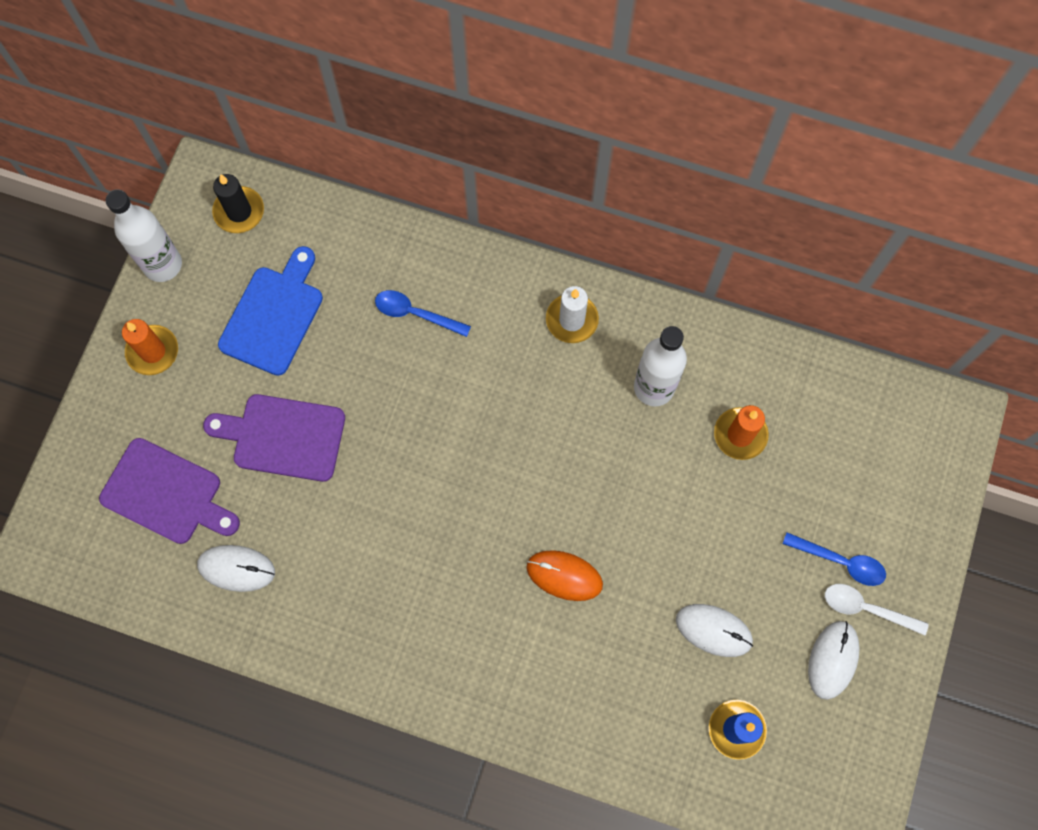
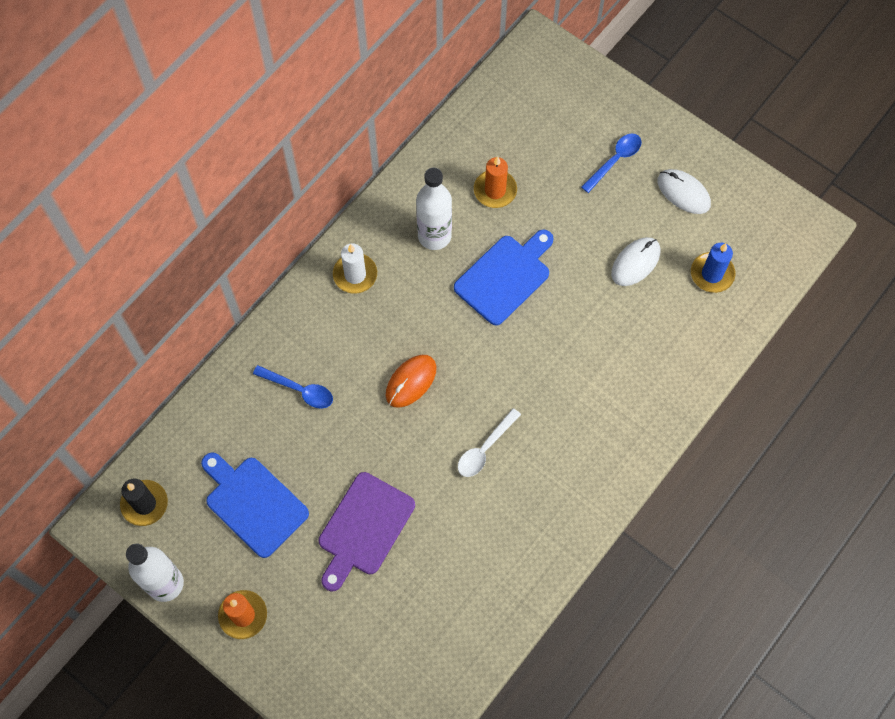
camera: 70 degrees left, 5 degrees down
purple cutting board [99,438,240,544] -> none
white mouse [197,545,275,592] -> none
blue spoon [375,290,471,337] -> blue spoon turned 105 degrees counterclockwise [253,365,333,409]
orange mouse [527,550,603,601] -> orange mouse moved to [386,355,437,408]
white spoon [825,584,929,635] -> white spoon moved to [458,408,521,477]
none -> blue cutting board [454,229,554,326]

